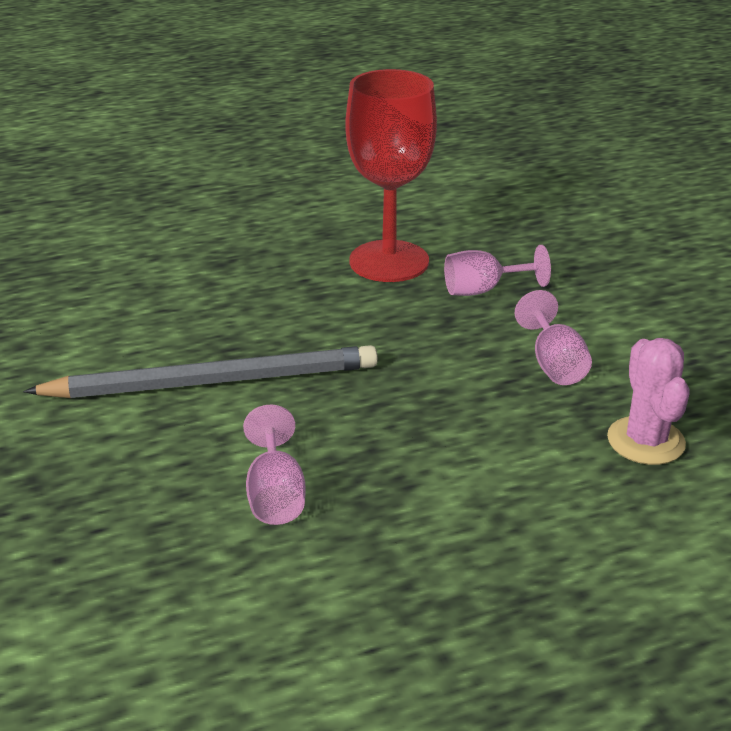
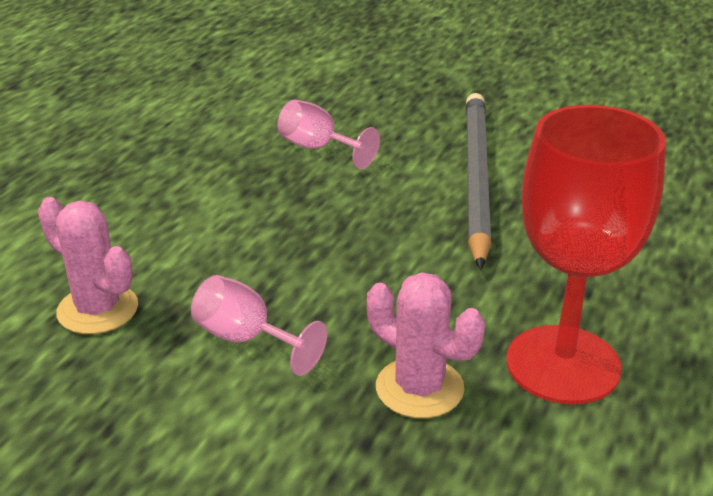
camera: 135 degrees right, 0 degrees up
grey pencil [23,345,378,398] -> grey pencil turned 150 degrees clockwise [466,93,492,270]
pink goblet [444,245,551,296] -> pink cactus [367,272,485,419]

